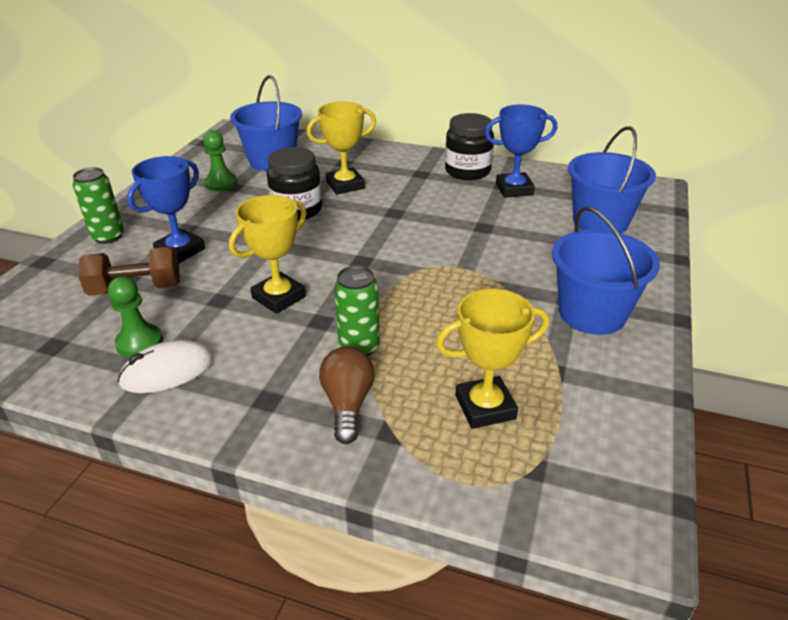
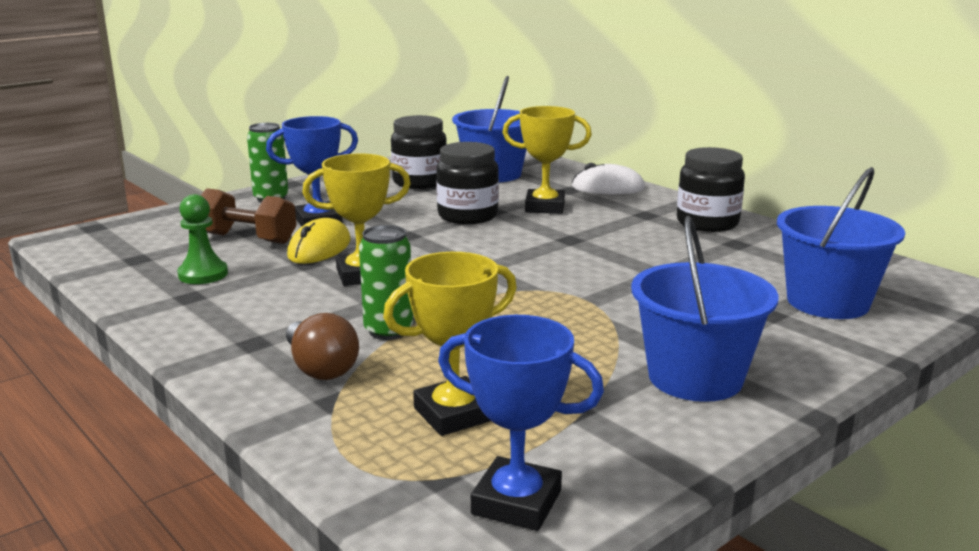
camera: 30 degrees right, 15 degrees down
white mouse [117,340,213,393] -> white mouse moved to [572,163,645,194]
green pawn [203,130,237,191] -> black jar [391,115,447,189]
brown light bulb [319,346,375,444] -> brown light bulb turned 120 degrees clockwise [286,313,359,380]
yellow trophy [436,289,549,429] -> yellow trophy turned 45 degrees counterclockwise [383,252,517,436]
blue trophy [485,105,557,198] -> blue trophy moved to [438,315,604,531]
none -> yellow mouse [287,218,351,264]

